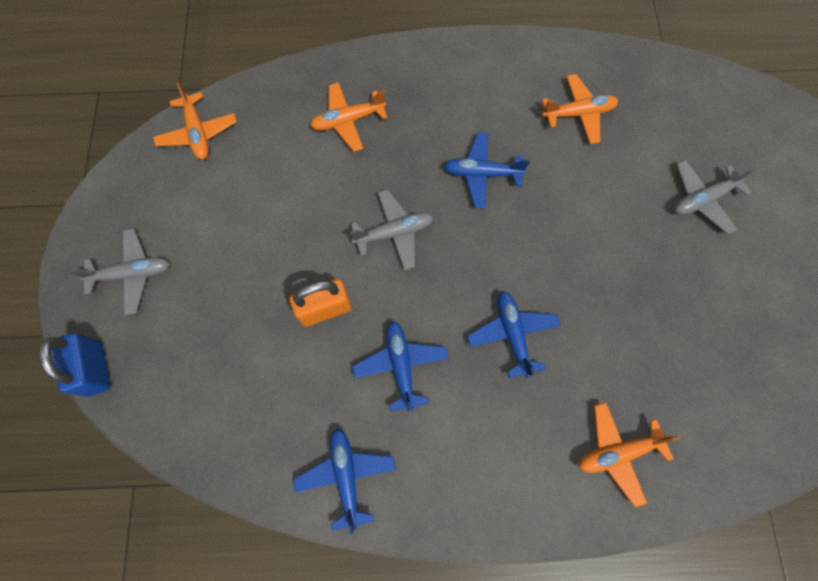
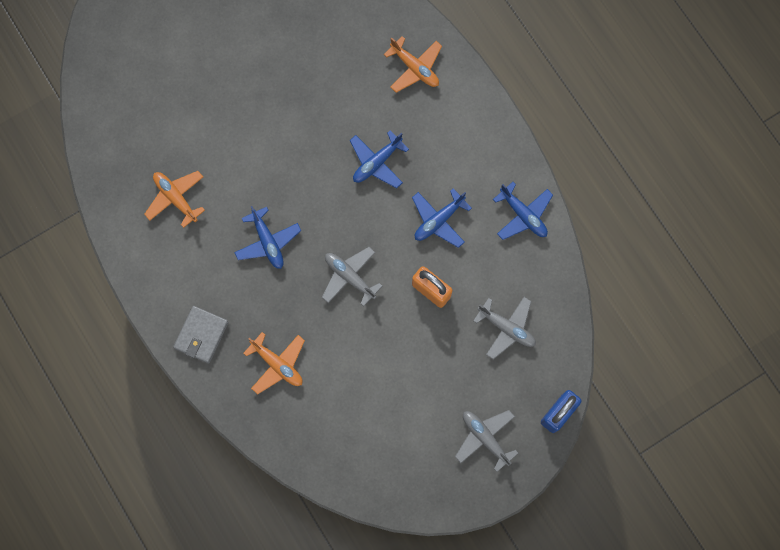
camera: 120 degrees left, 5 degrees up
orange plane [153,82,237,160] -> none
blue plane [293,428,396,535] -> blue plane turned 90 degrees counterclockwise [493,182,553,240]
grey plane [674,160,756,234] -> grey plane moved to [473,297,536,359]
none -> grey wallet [173,306,229,364]

